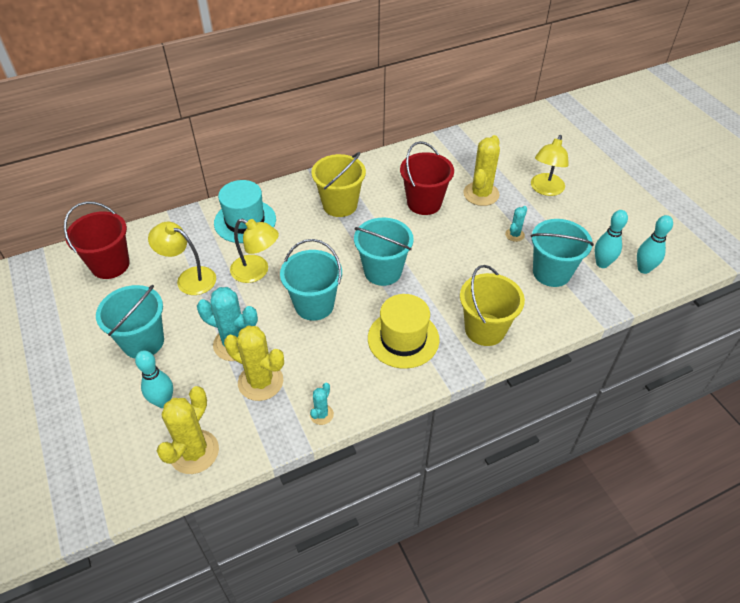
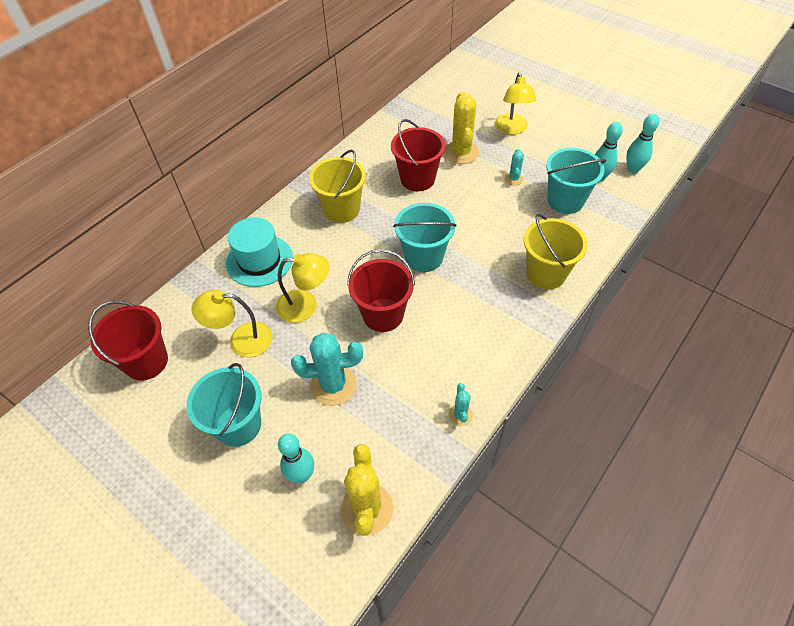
camera: 25 degrees left, 5 degrees up
yellow cactus [224,326,284,401] -> none
turquoise bucket [280,239,342,321] -> red bucket [347,249,415,332]
yellow hat [368,294,440,369] -> none

